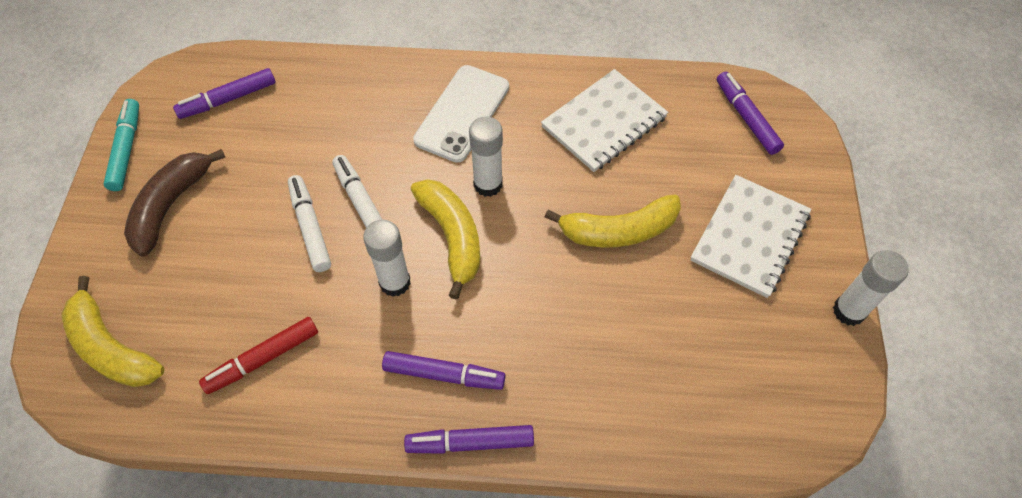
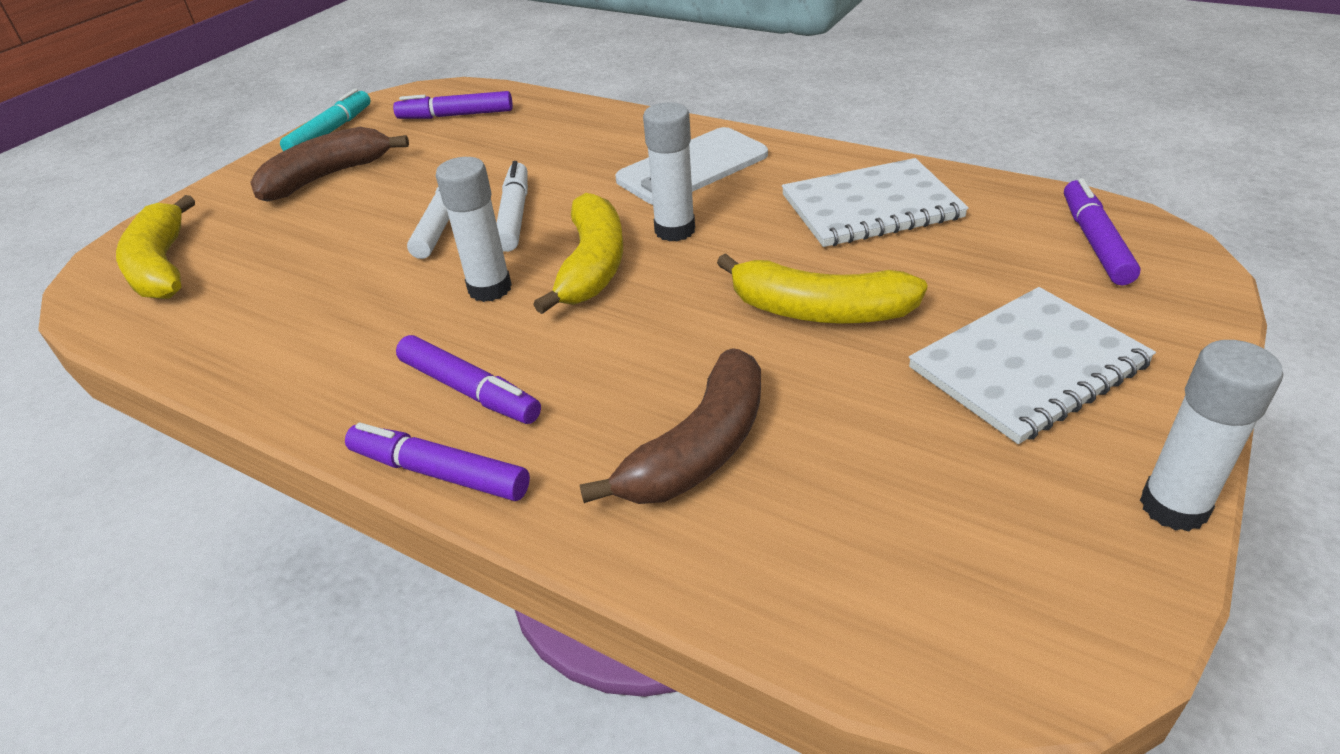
camera: 30 degrees right, 20 degrees down
red marker [199,317,318,394] -> none
none -> brown banana [580,348,761,504]

